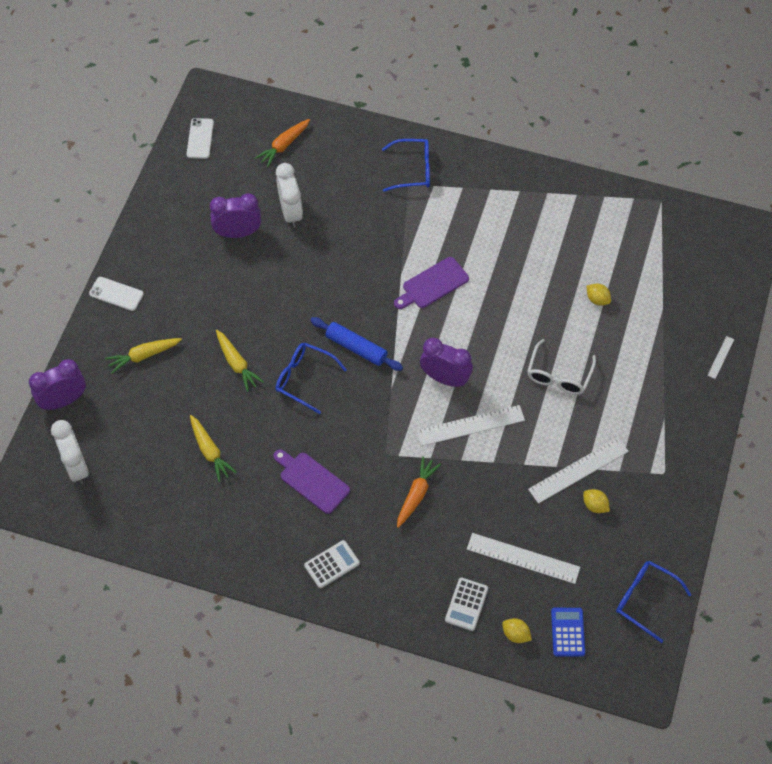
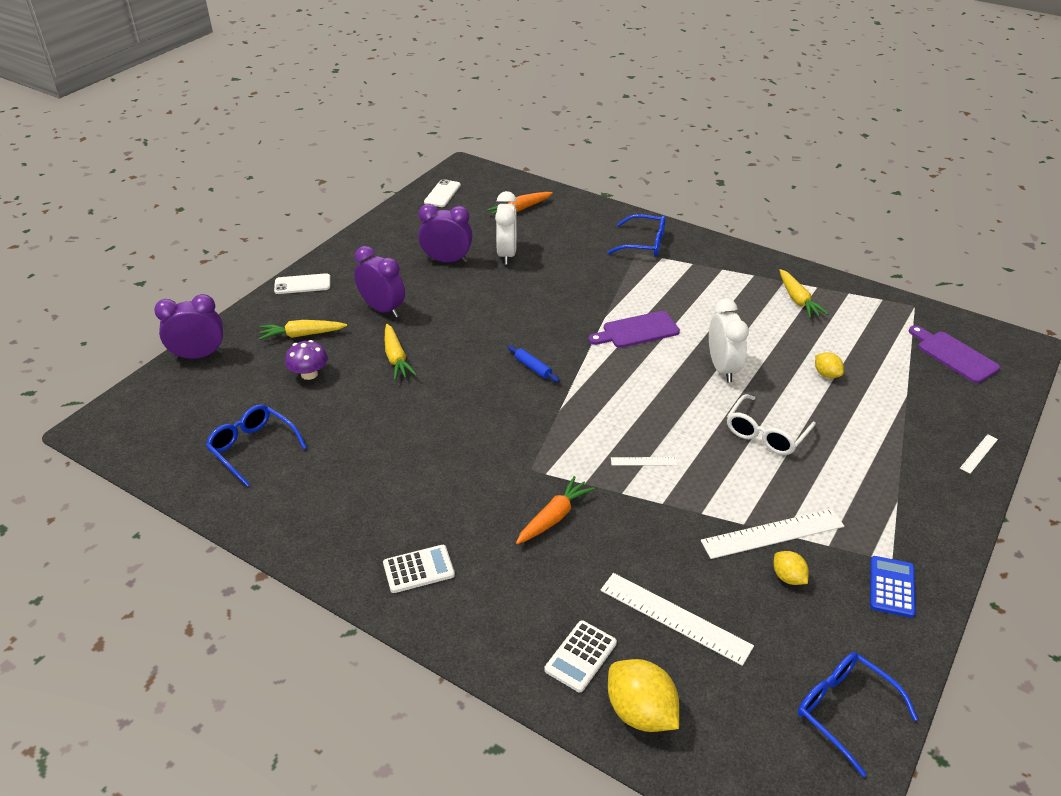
camera: 15 degrees right, 20 degrees down
white clock [51,420,89,484] -> white clock moved to [709,298,749,382]
white phone [89,277,144,311] -> white phone turned 45 degrees counterclockwise [274,273,330,294]
yellow carrot [190,415,237,482] -> yellow carrot moved to [779,269,829,318]
purple cutting board [273,449,350,514] -> purple cutting board moved to [909,325,1000,383]
blue glasses [276,343,347,414] -> blue glasses moved to [206,404,307,487]
blue rolling pin [310,317,403,371] -> blue rolling pin [508,345,560,382], size x0.59
white ruler [417,405,525,446] -> white ruler [611,457,678,465], size x0.48
purple clock [420,338,473,387] -> purple clock moved to [354,246,405,318]
yellow lemon [502,618,532,643] -> yellow lemon [608,659,679,732], size x1.82
blue calculator [551,608,585,656] -> blue calculator moved to [870,556,916,618]
none -> purple mushroom [285,340,328,380]

